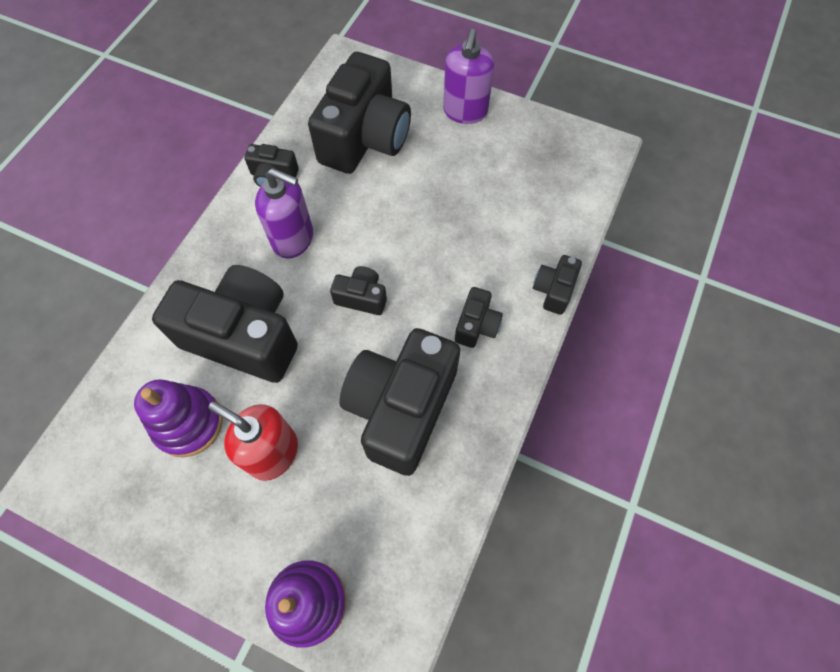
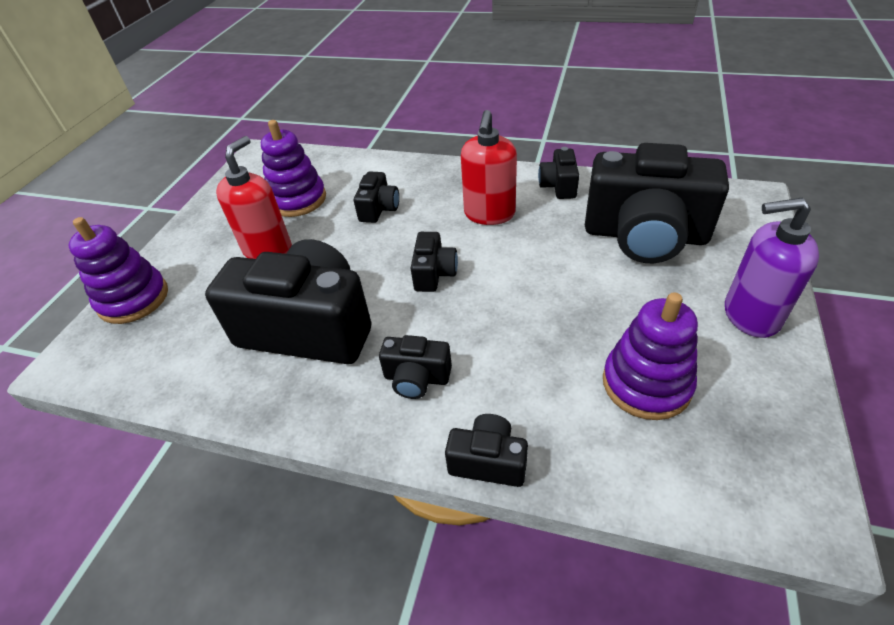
camera: 85 degrees right, 20 degrees down
black camera [152,265,298,383] -> black camera [354,172,399,223], size x0.45
purple soap dispenser [255,168,313,258] -> red soap dispenser [461,110,517,225]
none -> purple stacking toy [603,292,698,420]

